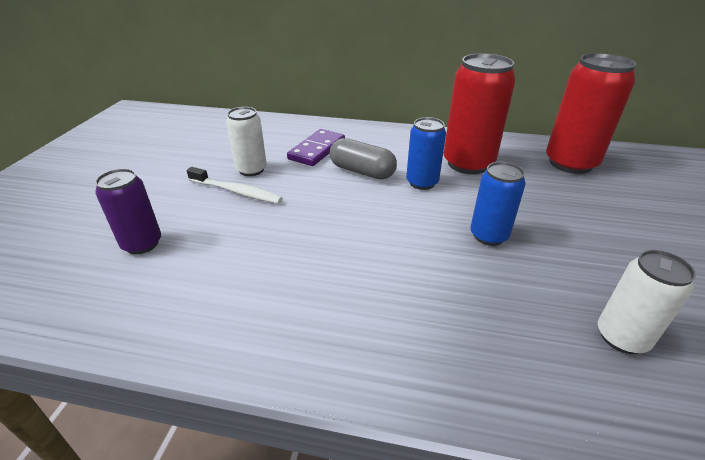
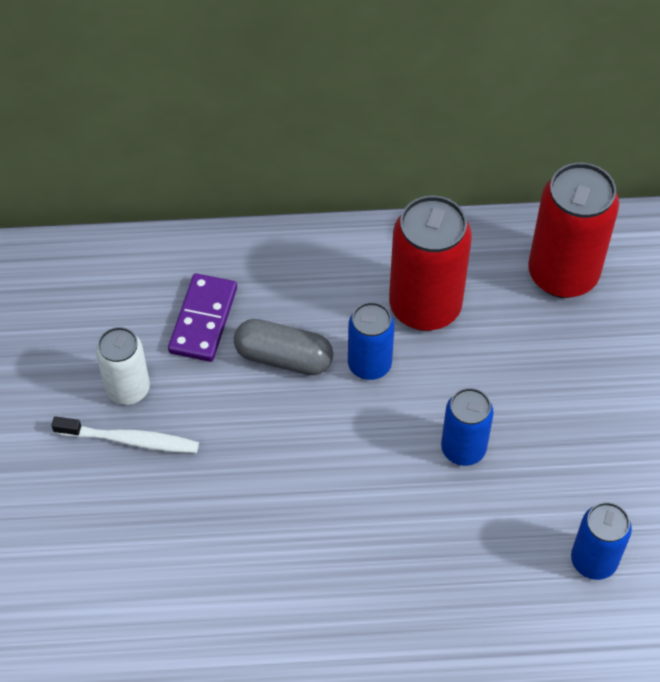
camera: 15 degrees left, 20 degrees up
purple can [95,169,161,254] -> none
white can [598,250,696,354] -> blue can [571,502,632,580]

